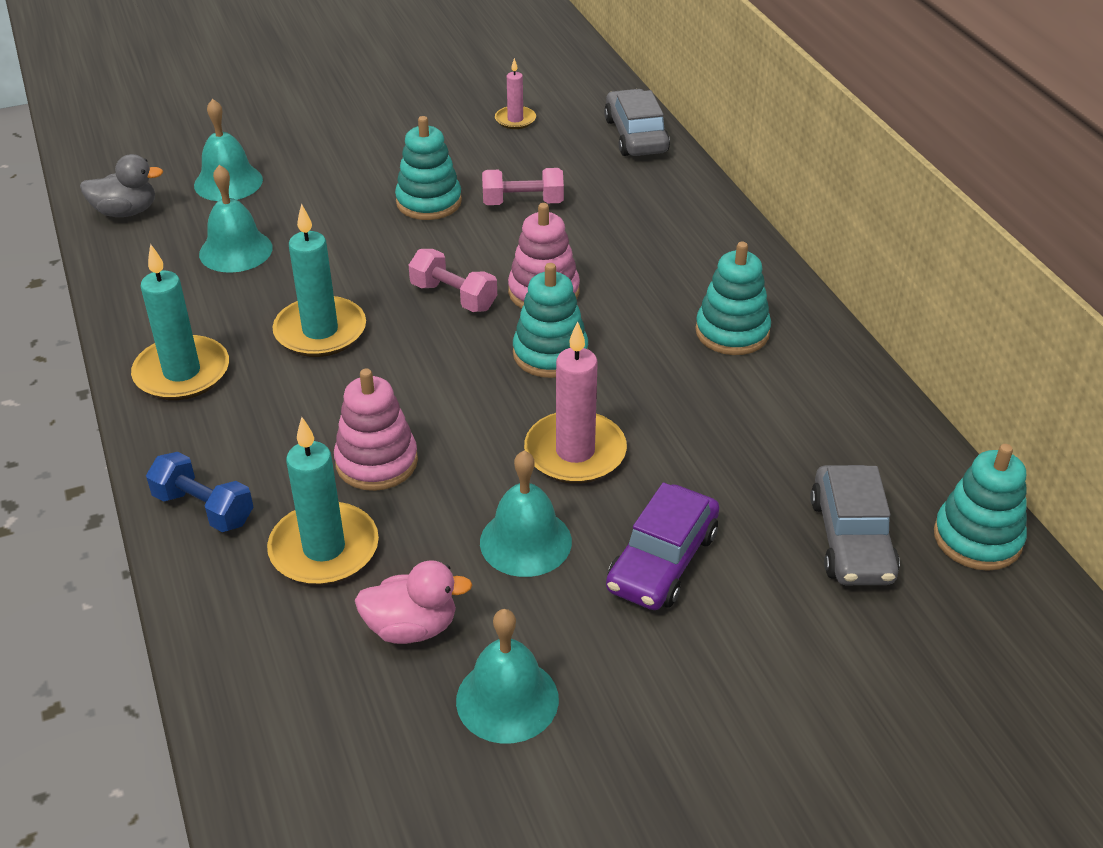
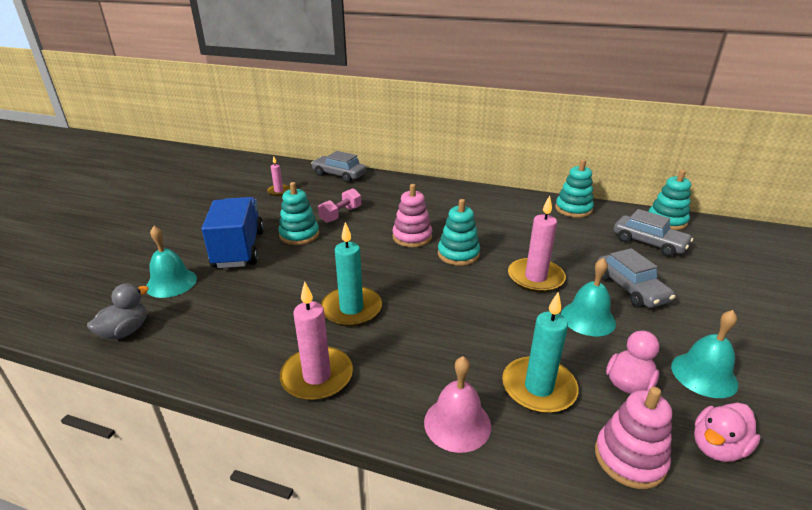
camera: 50 degrees left, 10 degrees down
turquoise candle [131,244,229,400] -> pink candle [280,281,353,401]
blue dumbbell [146,452,253,532] -> pink bell [424,356,491,453]
turquoise bell [199,165,273,273] -> none
pink stacking toy [334,368,418,491] -> pink stacking toy moved to [595,387,672,489]
pink dumbbell [409,249,497,312] -> none
purple car [606,483,719,610] -> grey car [597,248,675,308]
turquoise stacking toy [695,242,771,355] -> turquoise stacking toy moved to [555,159,594,218]
none -> blue truck [202,197,264,268]
none -> pink duck [694,403,761,462]

